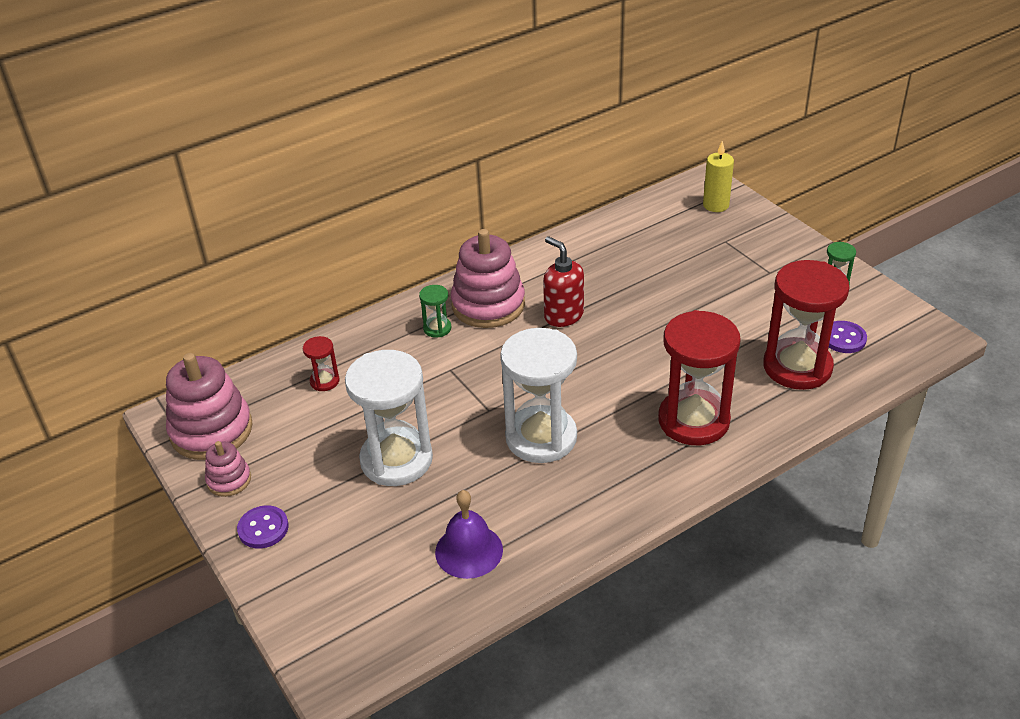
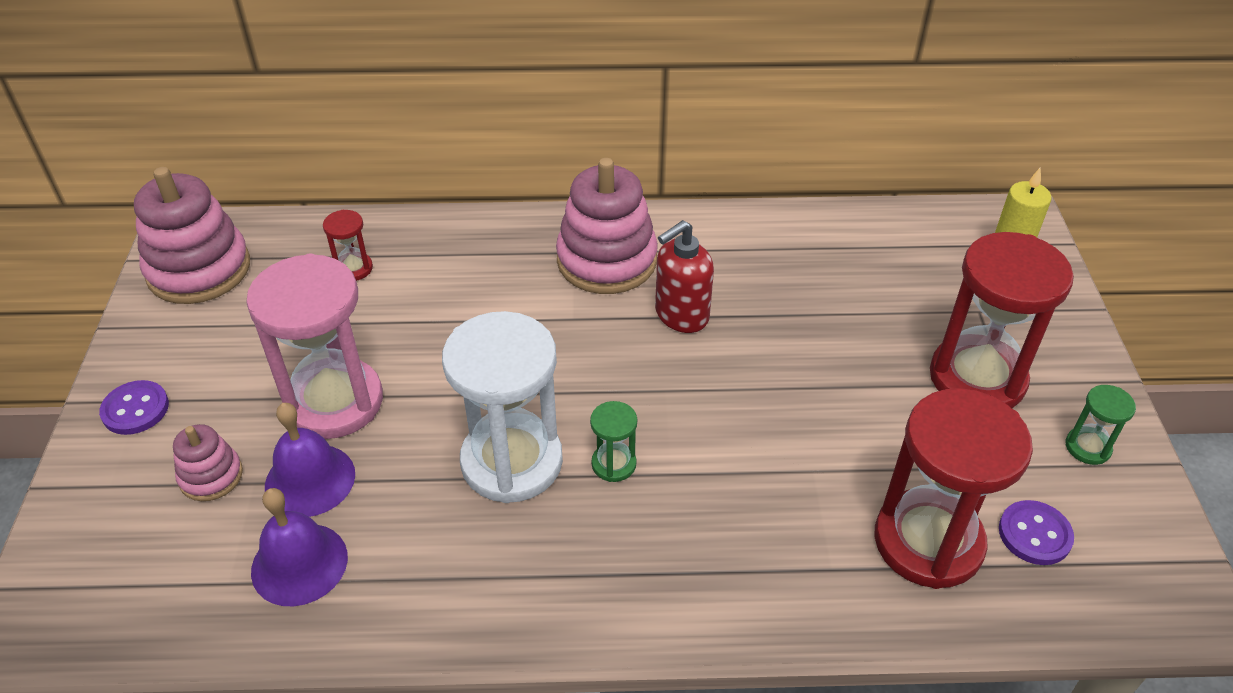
camera: 30 degrees right, 5 degrees up
pink stacking toy [205,441,251,497] -> pink stacking toy moved to [173,424,243,501]
white hourglass [345,350,433,486] -> pink hourglass [246,254,383,439]
green hourglass [419,285,451,338] -> green hourglass moved to [590,401,637,482]
red soap dispenser [543,236,584,327] -> red soap dispenser turned 120 degrees counterclockwise [655,220,714,333]
red hourglass [658,310,741,445] -> red hourglass moved to [930,232,1074,408]
none -> purple bell [265,403,355,517]

